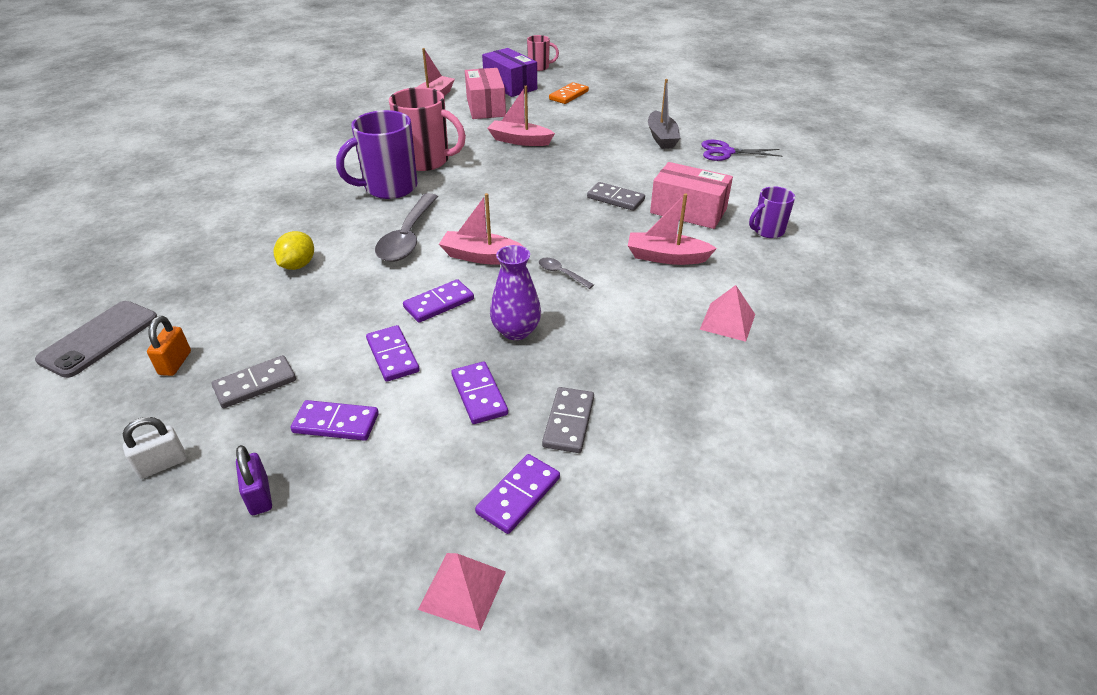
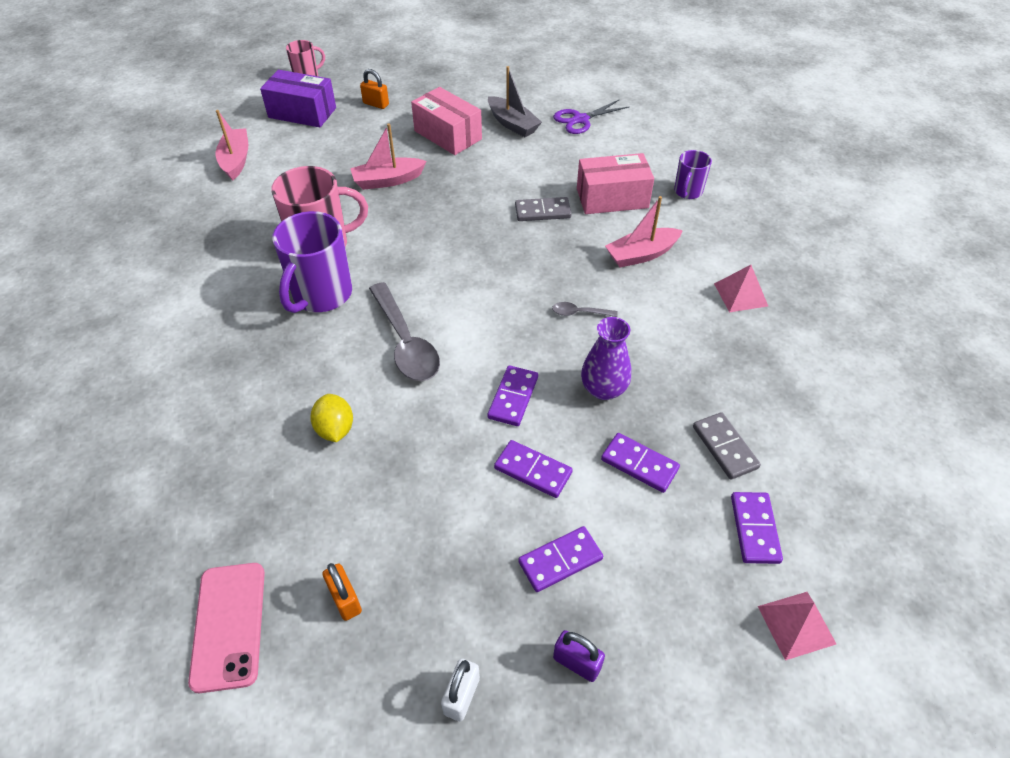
camera: 35 degrees left, 10 degrees up
grey phone [35,301,157,378] -> pink phone [188,563,265,693]
grey domino [212,355,296,408] -> none
pink boat [439,193,524,264] -> none
pink box [465,68,506,119] -> pink box moved to [411,87,482,155]
orange domino [549,82,589,104] -> orange padlock [360,69,389,109]

